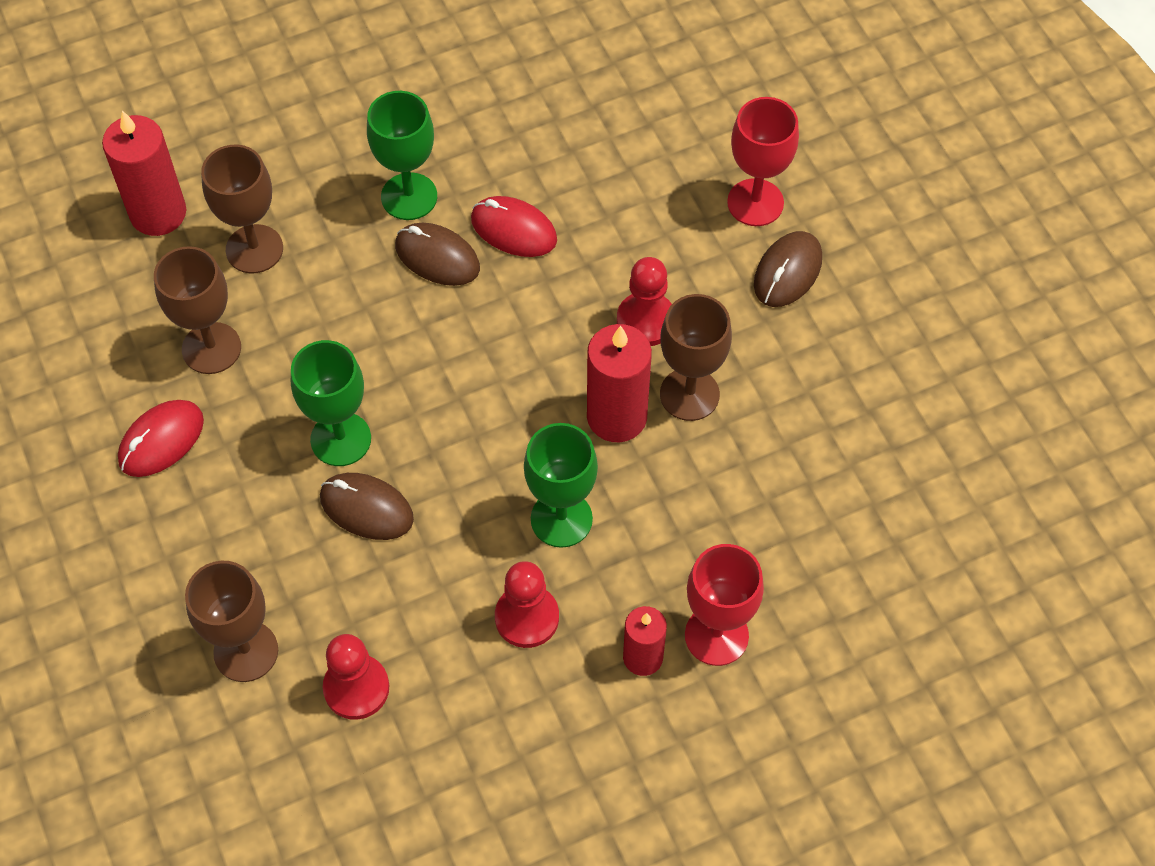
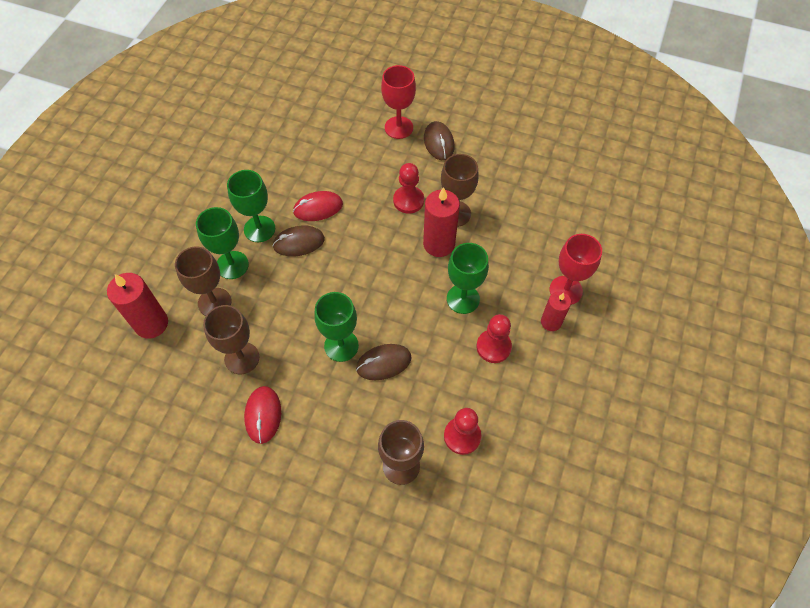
camera: 45 degrees left, 0 degrees up
none -> green goblet [196,207,249,279]

